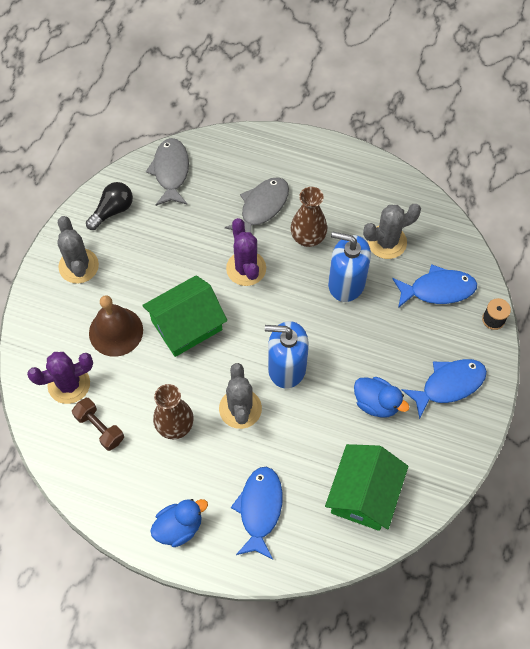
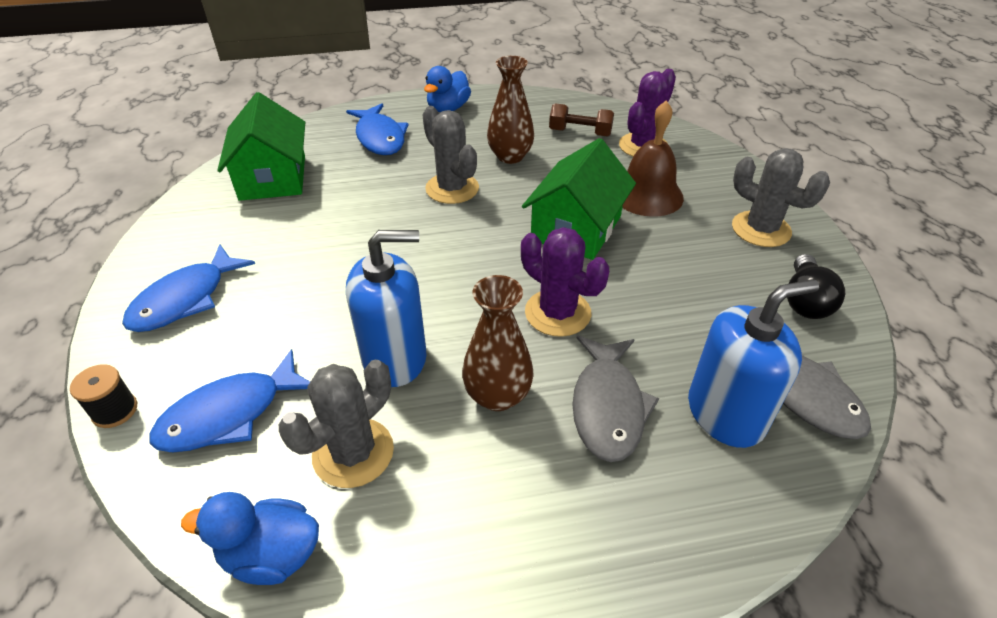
camera: 150 degrees right, 20 degrees down
blue soap dispenser [265,321,309,388] -> blue soap dispenser moved to [688,279,819,448]
blue duck [354,377,409,418] -> blue duck moved to [181,492,319,585]

